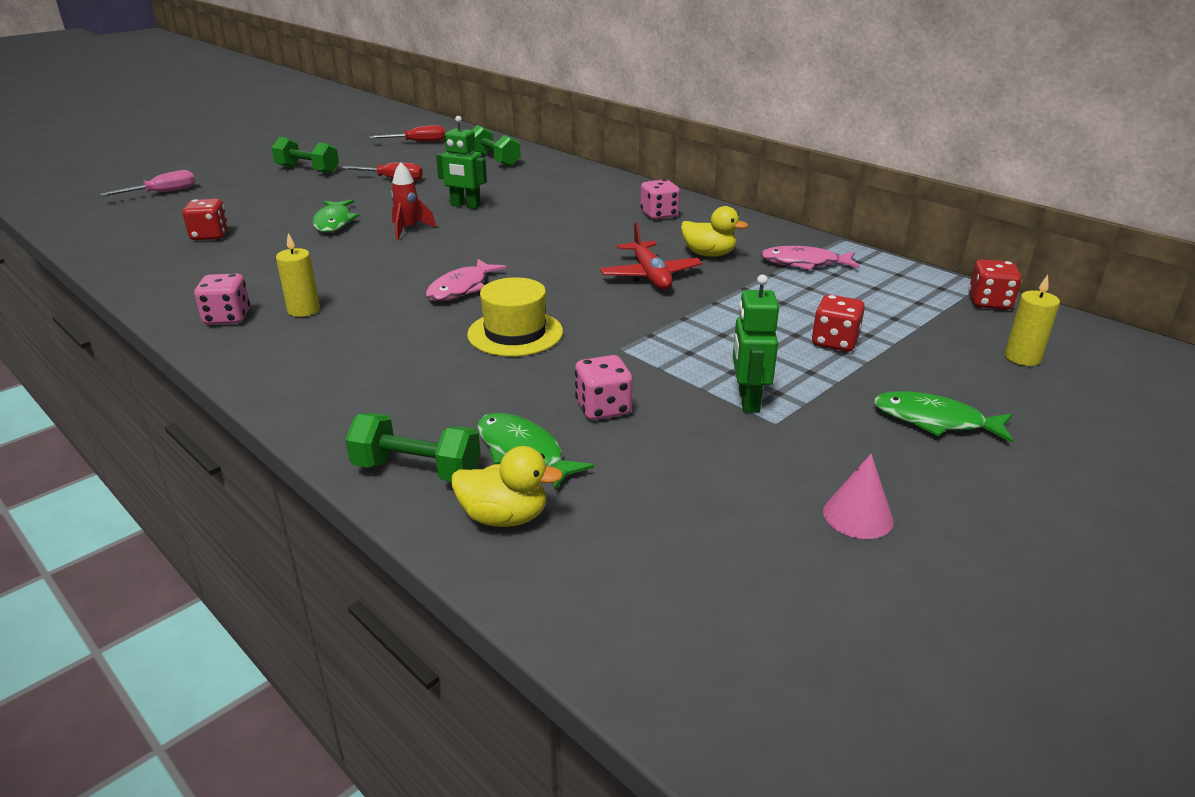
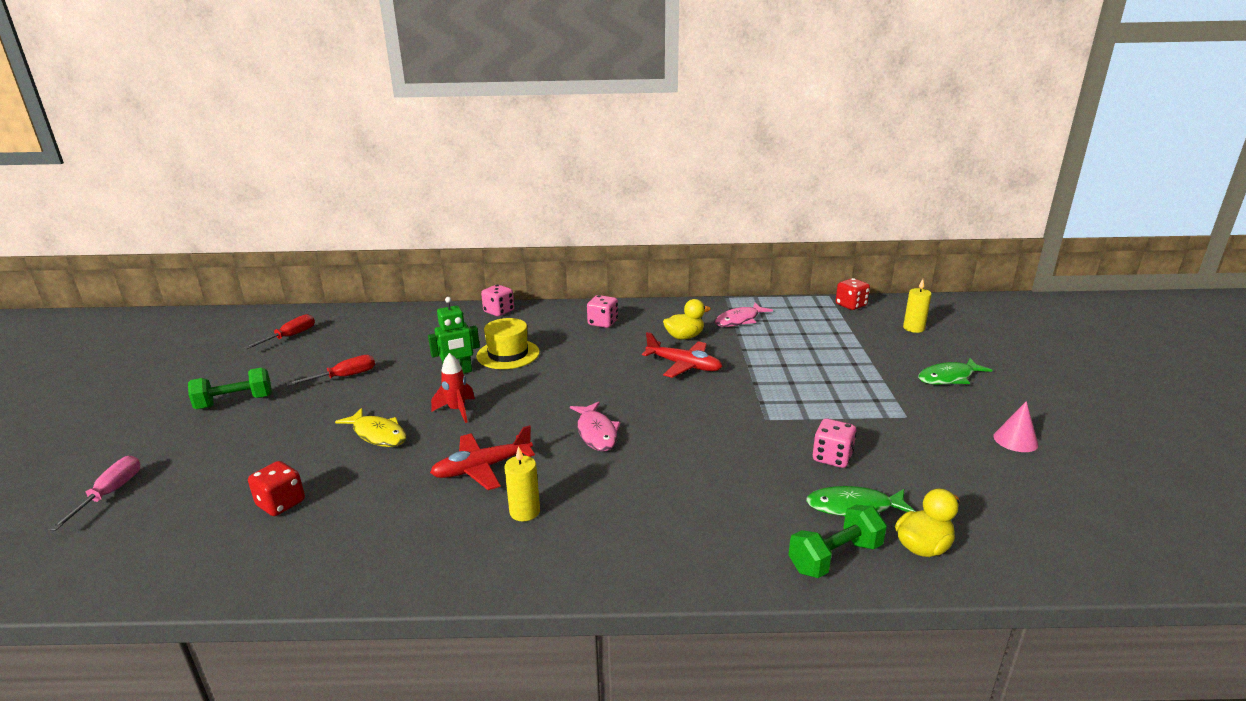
camera: 45 degrees left, 5 degrees down
pink dice [194,273,250,325] -> pink dice moved to [481,285,514,316]
green fish [312,200,359,232] -> yellow fish [335,408,407,447]
yellow hat [467,277,563,357] -> yellow hat moved to [477,318,540,369]
green dumbbell [472,125,521,167] -> none
green robot [733,274,779,413] -> none
red dice [812,295,865,352] -> none
none -> red plane [430,425,535,490]

